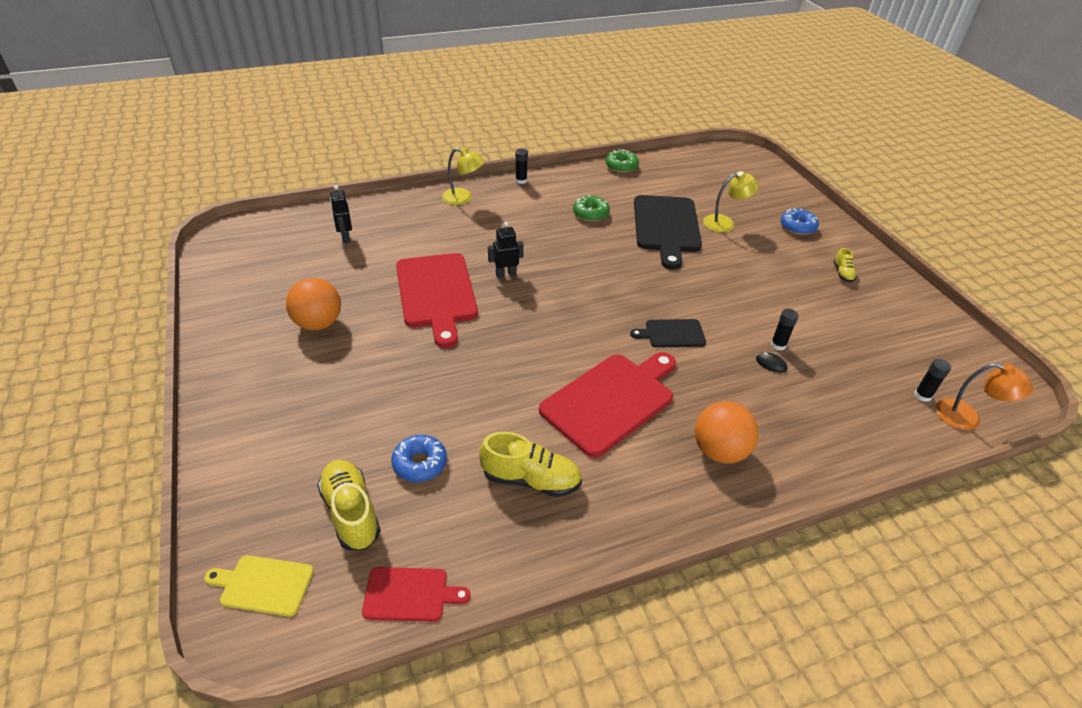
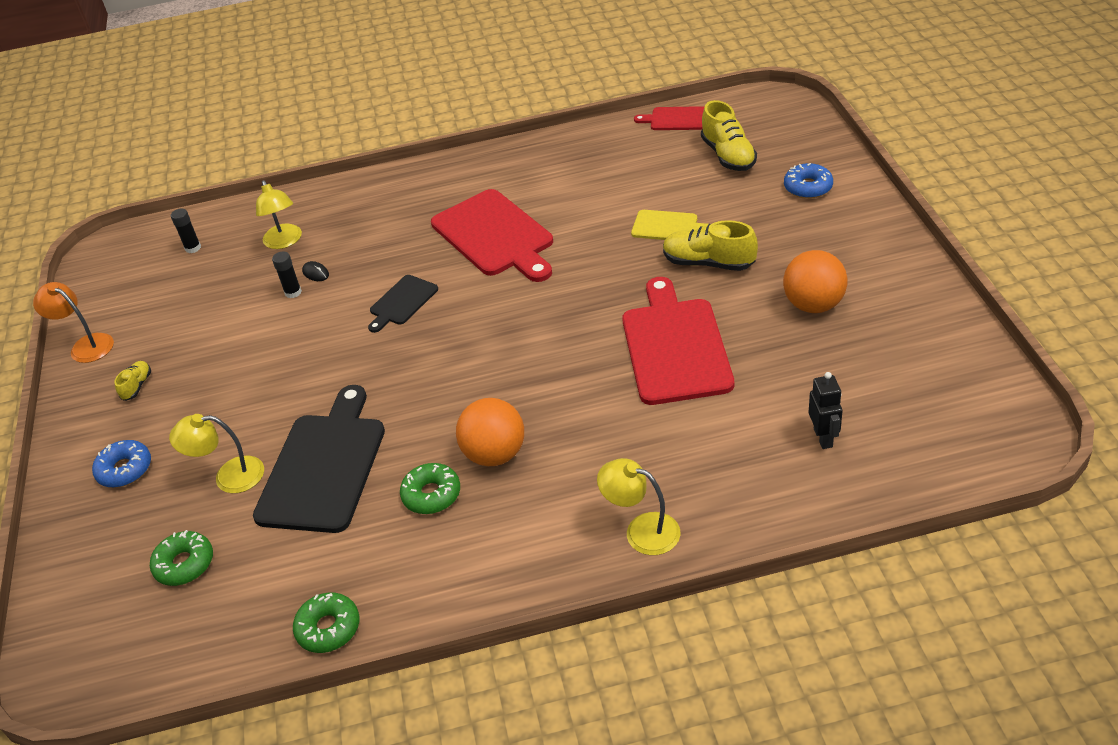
camera: 165 degrees left, 0 degrees up
yellow cutting board [204,555,314,617] -> yellow cutting board moved to [631,210,709,240]
blue donut [391,435,447,482] -> blue donut moved to [784,163,833,199]
yellow shoe [479,432,582,497] -> yellow shoe moved to [663,220,758,271]
black robot [488,222,524,278] -> none
black glue stick [515,149,528,184] -> none
red cutting board [539,352,676,458] -> red cutting board turned 90 degrees counterclockwise [431,189,553,282]
black cutting board [630,319,706,348] -> black cutting board turned 120 degrees clockwise [368,275,438,333]
orange ball [695,401,759,463] -> orange ball moved to [456,398,524,466]
orange lamp [936,363,1033,430] -> orange lamp moved to [33,282,114,363]
none -> green donut [150,530,213,586]
none -> yellow lamp [256,180,302,249]

